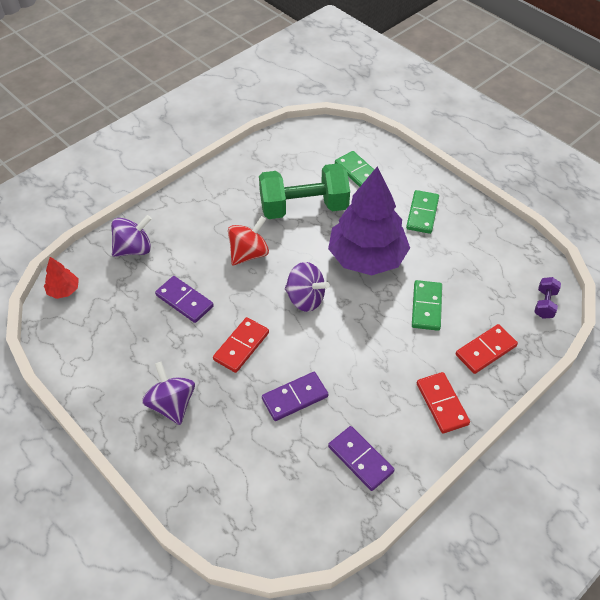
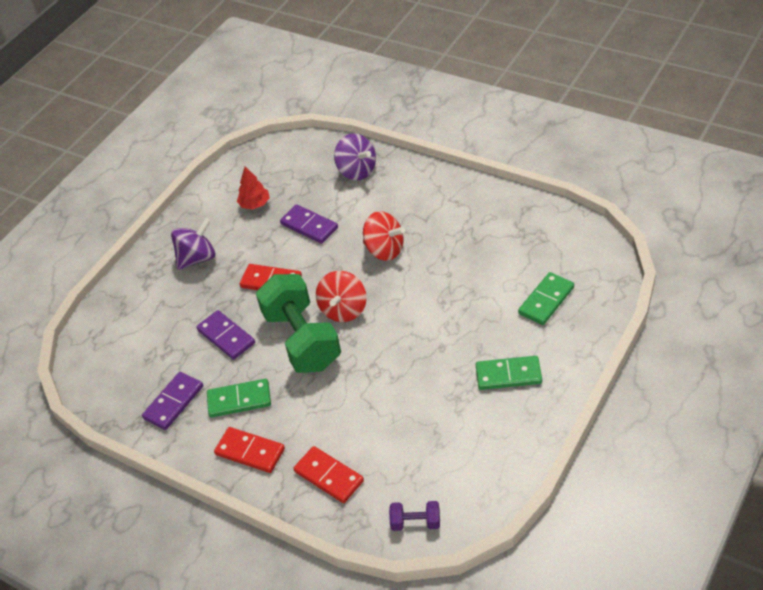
camera: 80 degrees right, 5 degrees down
red tree [44,257,79,299] -> red tree moved to [237,167,270,209]
purple domino [155,276,214,323] -> purple domino turned 75 degrees counterclockwise [280,204,338,244]
green dumbbell [259,163,350,219] -> green dumbbell moved to [256,274,341,373]
purple spinning top [285,262,330,312] -> red spinning top [316,271,367,322]
purple tree [328,166,410,275] -> none
green domino [412,280,442,331] -> green domino moved to [207,379,271,417]
red domino [417,372,470,433] -> red domino turned 60 degrees clockwise [214,427,285,473]

